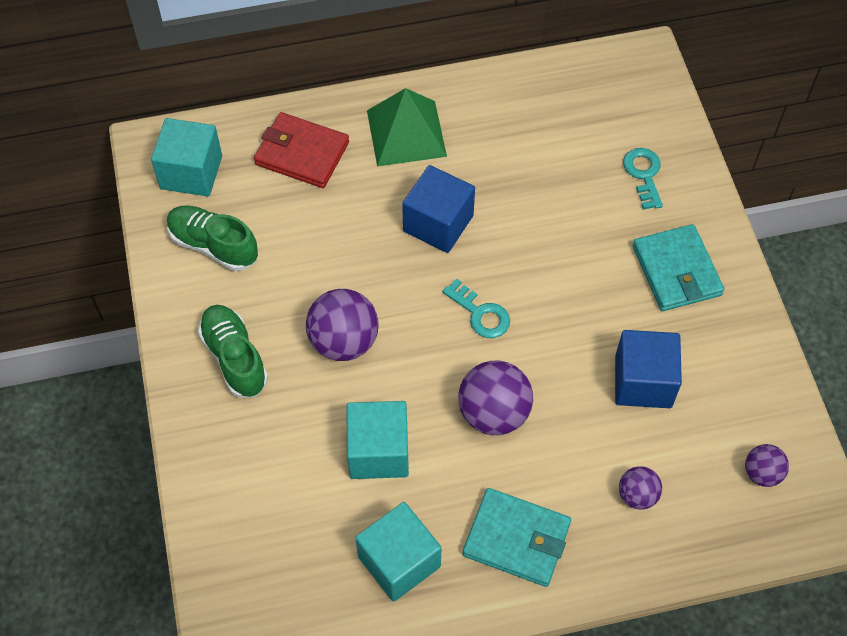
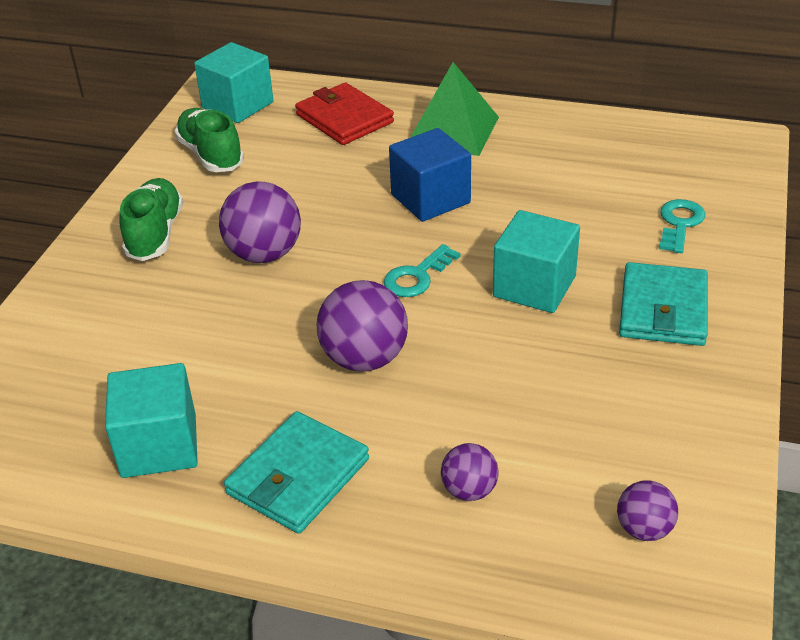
camera: 30 degrees right, 20 degrees down
turquoise cube [346,401,409,479] -> turquoise cube moved to [493,210,580,313]
turquoise key [443,279,510,338] -> turquoise key turned 60 degrees clockwise [384,244,460,297]
turquoise wallet [463,488,571,587] -> turquoise wallet turned 75 degrees clockwise [224,411,369,534]
blue cube [615,330,682,408] -> none

